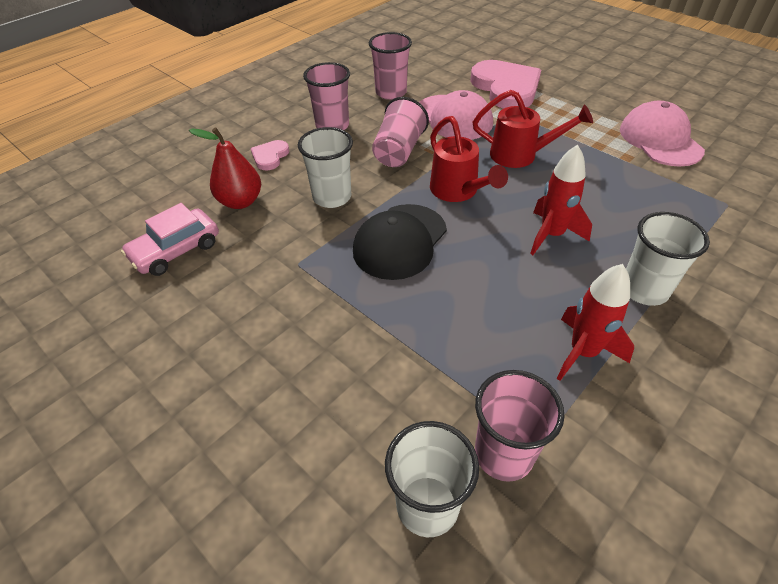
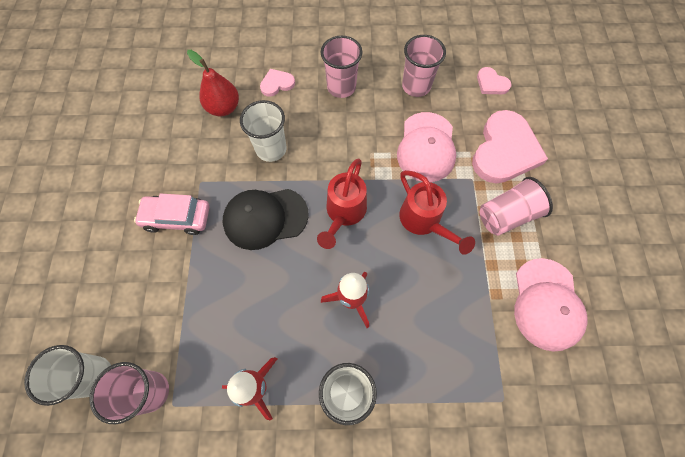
camera: 45 degrees right, 20 degrees up
pink car [121,203,219,276] -> pink car moved to [134,193,210,235]
pink cup [372,97,429,167] -> pink cup moved to [480,177,553,236]
pink cap [620,100,705,167] -> pink cap turned 150 degrees clockwise [514,258,588,352]
none -> pink heart [477,67,511,94]

